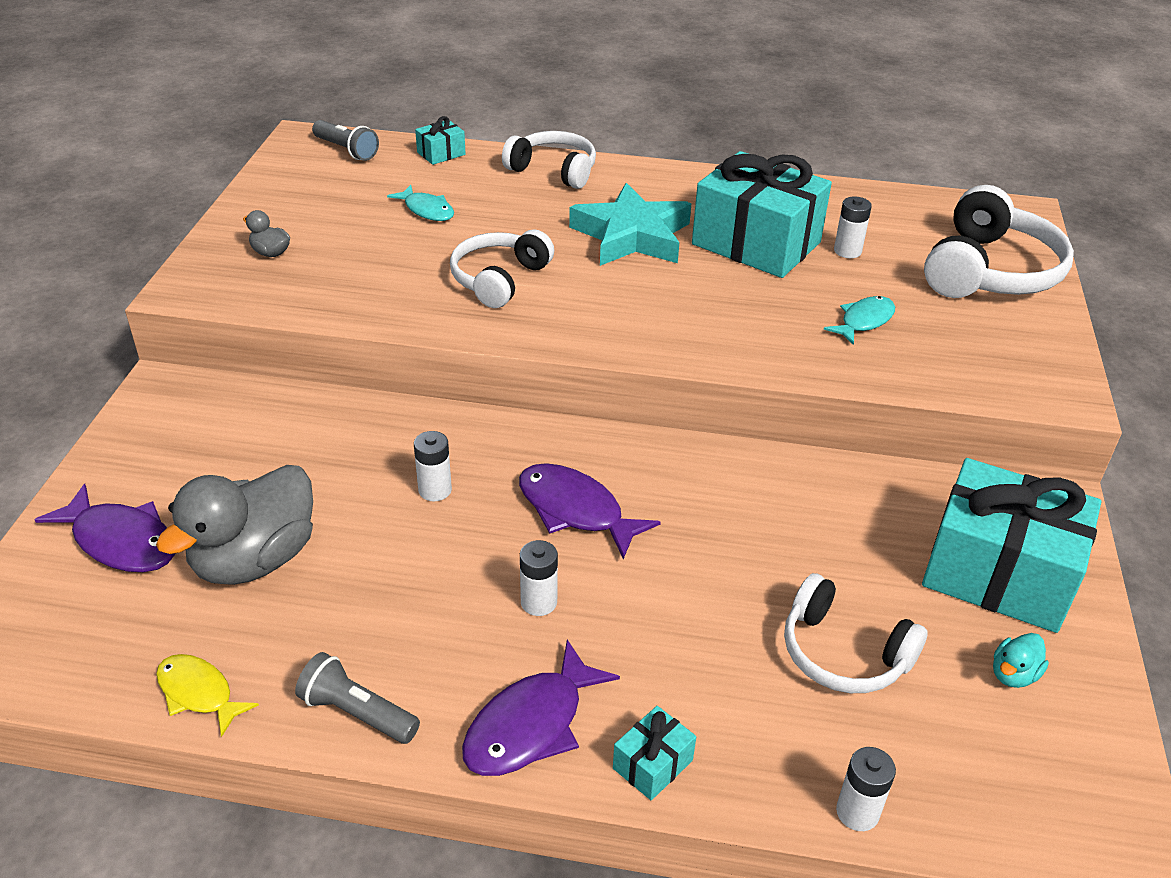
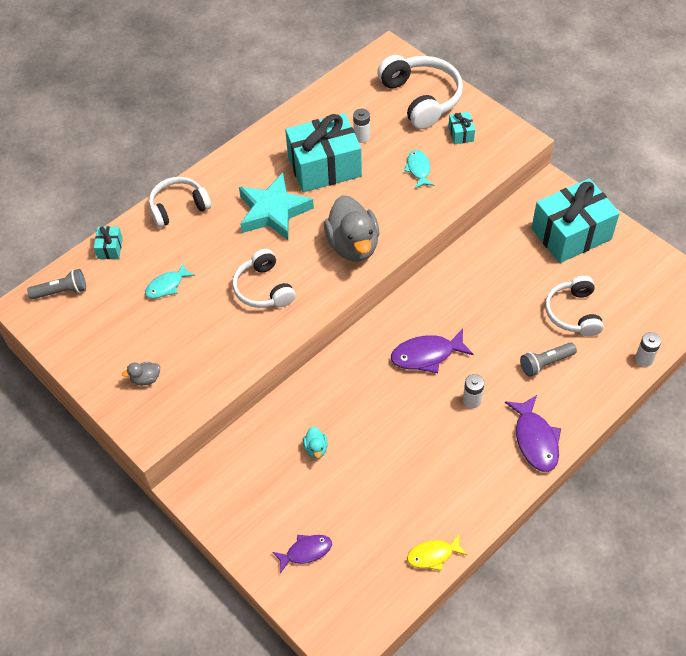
camera: 50 degrees left, 15 degrees up
purple fish [35,484,175,572] -> purple fish [272,535,332,573], size x0.65
grey duck [156,465,313,585] -> grey duck moved to [324,195,380,262]
grey flashlight [295,652,420,744] -> grey flashlight moved to [520,342,577,377]
turquoise fish [387,185,454,221] -> turquoise fish turned 150 degrees clockwise [145,263,195,298]
white battery [414,431,452,501] -> none
turquoise gift [613,706,696,800] -> turquoise gift moved to [448,112,475,144]
white headphones [784,573,928,693] -> white headphones turned 105 degrees clockwise [545,276,604,336]
turquoise duck [993,633,1049,688] -> turquoise duck moved to [303,427,328,458]

